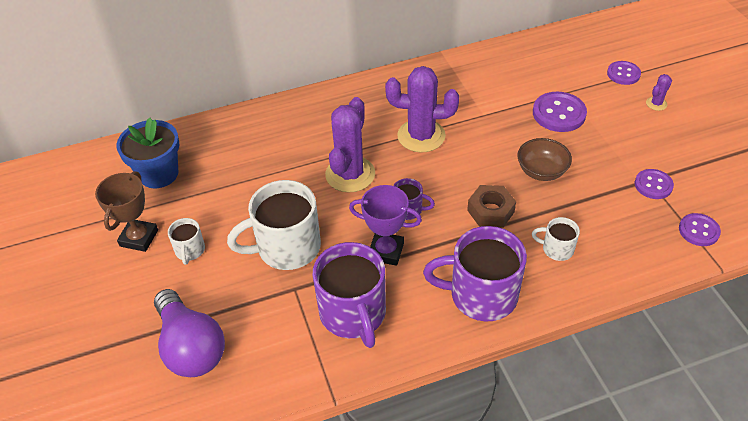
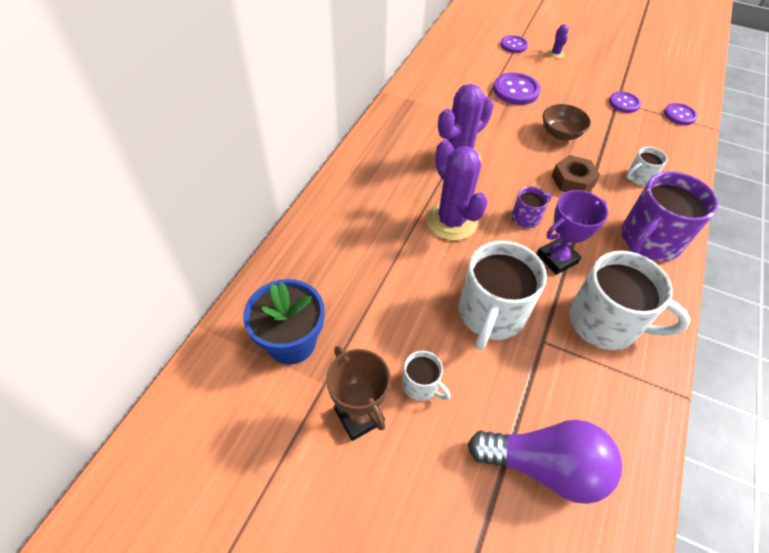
camera: 50 degrees left, 5 degrees up
purple mug [313,242,386,348] -> white mug [569,251,691,350]

